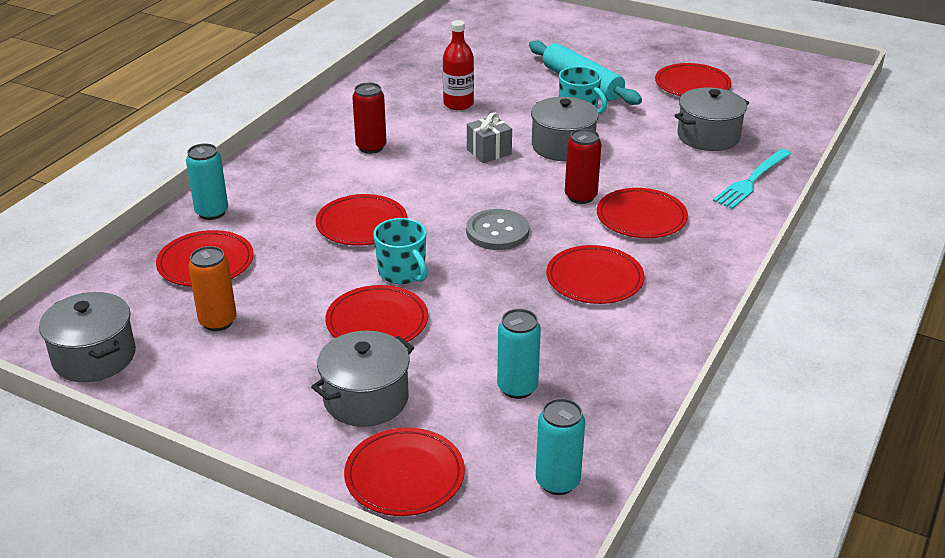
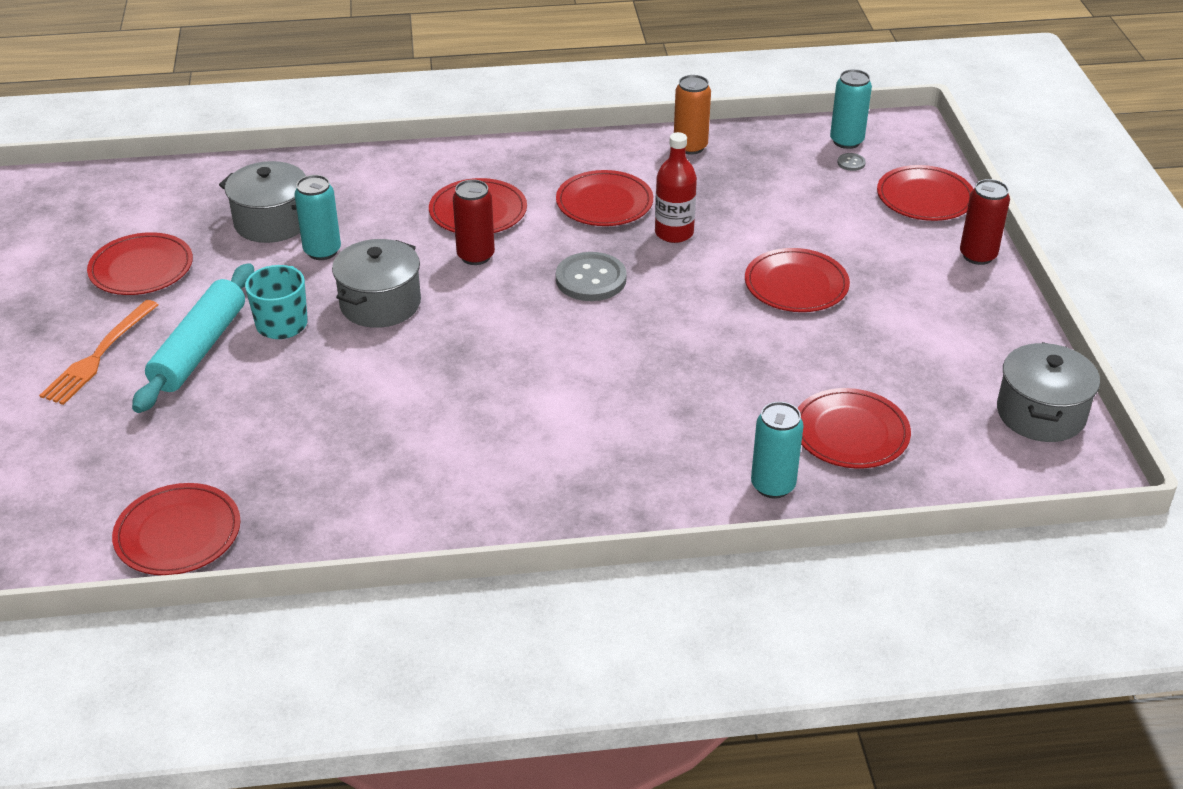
camera: 125 degrees left, 5 degrees up
orange can [188,246,237,331] -> orange can moved to [674,75,711,155]
grey pot [311,331,414,427] -> none
red plate [316,194,407,246] -> red plate moved to [112,483,240,575]
red can [352,83,387,154] -> red can moved to [960,179,1010,265]
turquoise mug [373,218,427,284] -> none
red bottle [443,20,474,110] -> red bottle moved to [655,132,697,243]
grey gift [467,112,512,163] -> none
turquoise can [497,309,541,399] -> turquoise can moved to [295,175,341,260]
turquoise fork [713,149,791,209] -> none
none -> orange fork [39,300,159,405]
none -> grey button [837,153,866,171]

